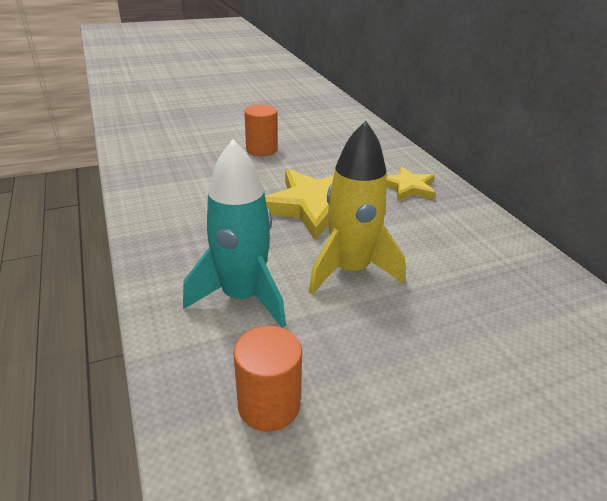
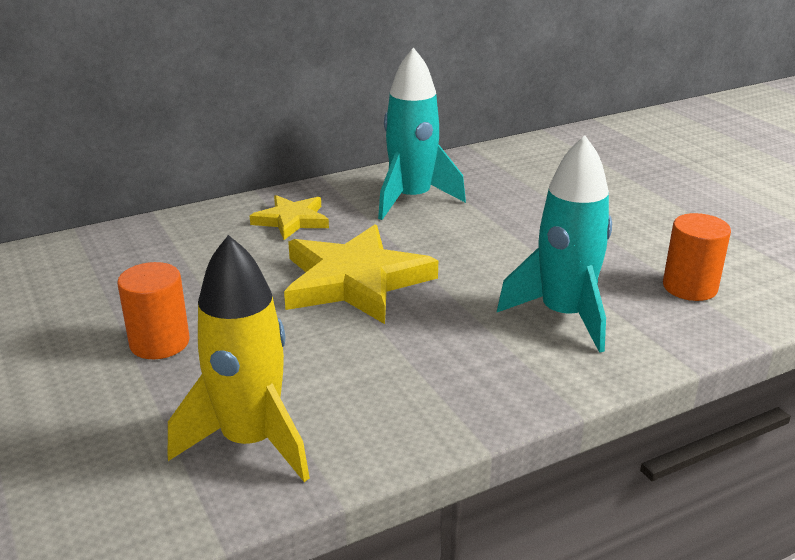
camera: 95 degrees left, 5 degrees down
yellow rocket [309,121,405,295] -> yellow rocket moved to [168,235,310,482]
none -> turquoise rocket [378,47,466,220]

